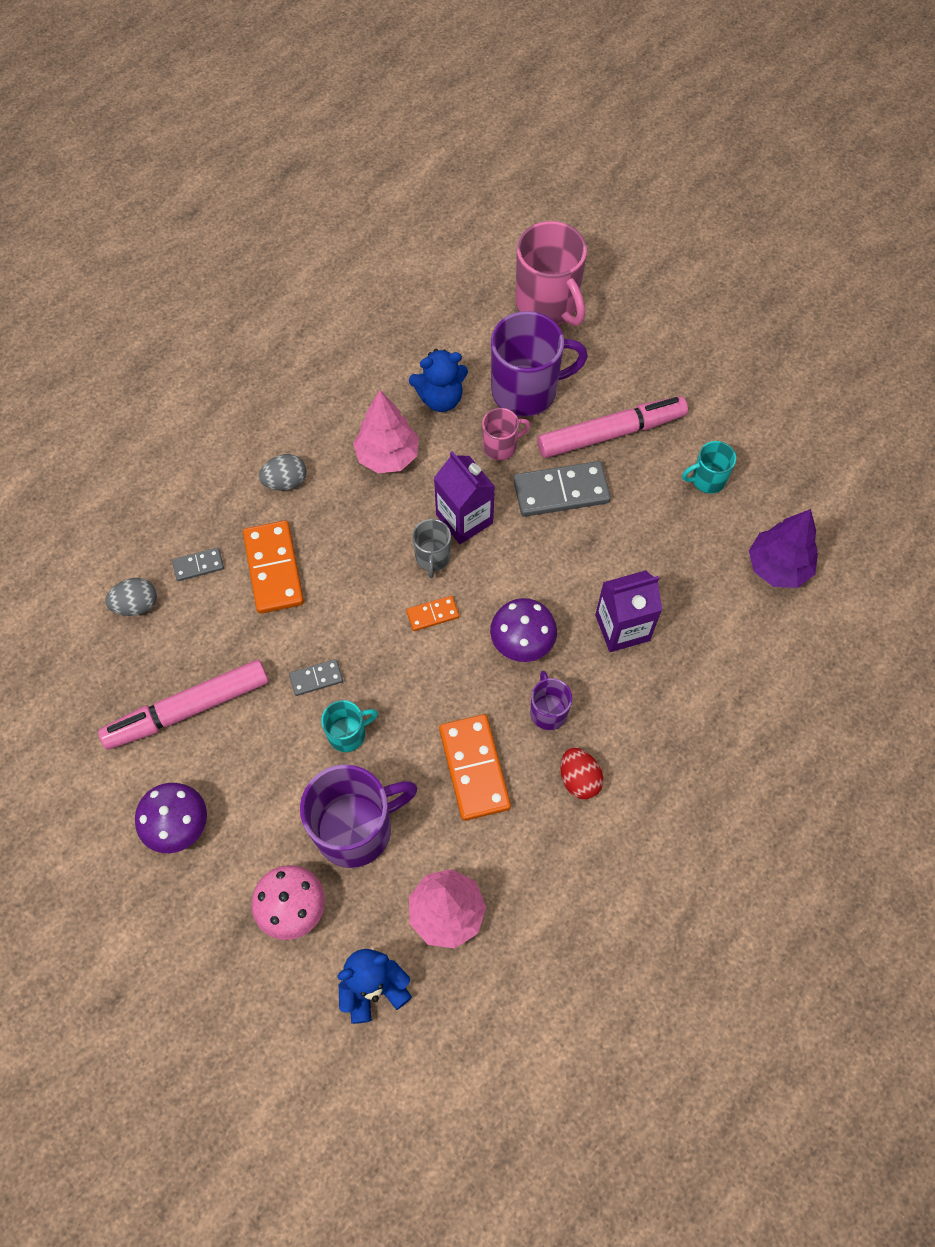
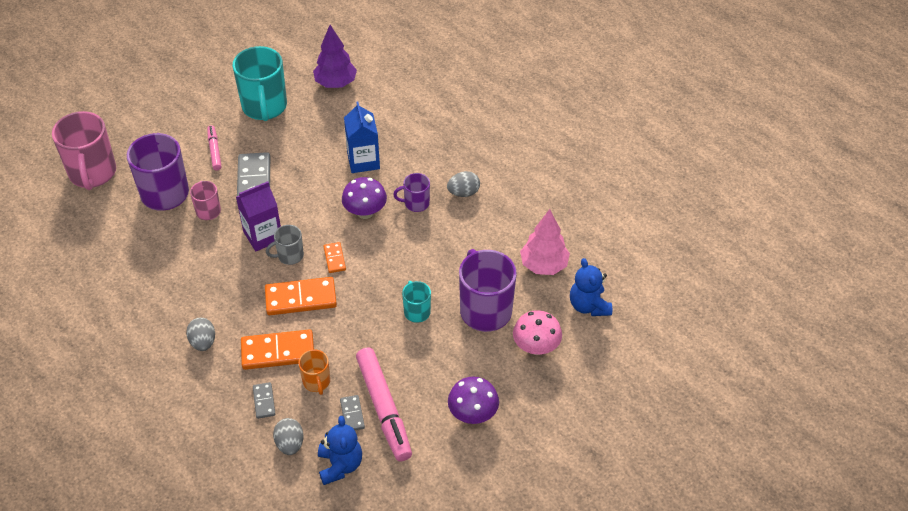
camera: 85 degrees left, 15 degrees down
grey domino [289,659,343,696] -> grey domino moved to [340,395,365,430]
pink tree [353,390,419,473] -> none
blue teddy bear [409,349,468,412] -> blue teddy bear moved to [318,416,362,485]
grey mug [412,519,451,578] -> grey mug turned 150 degrees clockwise [266,225,304,265]
orange domino [439,714,511,821] -> orange domino moved to [265,277,337,315]
pink mug [516,221,587,326] -> pink mug turned 105 degrees clockwise [52,111,116,190]
pink marker [537,396,688,458] -> pink marker [207,125,222,170], size x0.52
red egg [560,748,603,799] -> grey egg [447,171,480,197]
purple carton [595,570,662,652] -> blue carton [344,102,380,173]
turquoise mug [682,441,736,494] -> turquoise mug [232,46,287,121], size x1.96
none -> orange mug [299,350,330,395]

